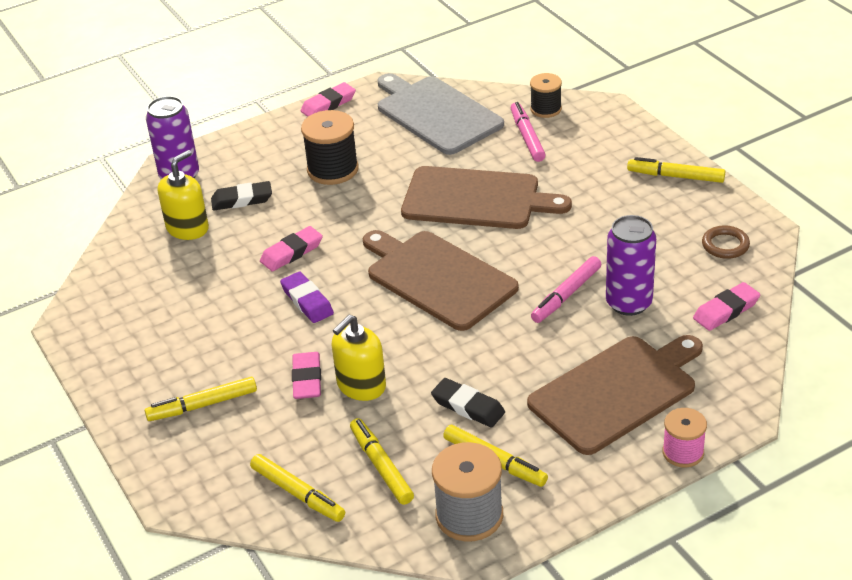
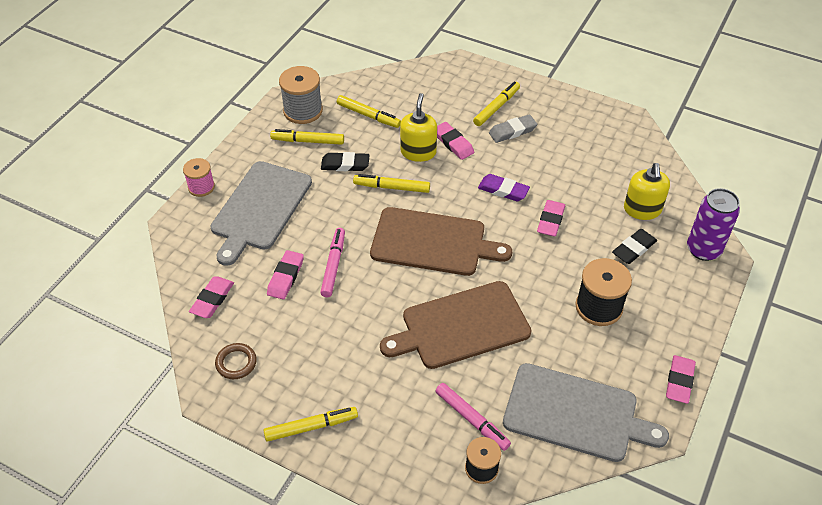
camera: 145 degrees right, 10 degrees up
yellow marker [250,454,345,522] -> yellow marker moved to [353,174,430,193]
brown cutting board [527,335,703,455] -> grey cutting board [211,161,312,266]
purple can [606,215,656,316] -> pink eraser [267,250,304,300]
none -> grey eraser [489,114,537,143]

